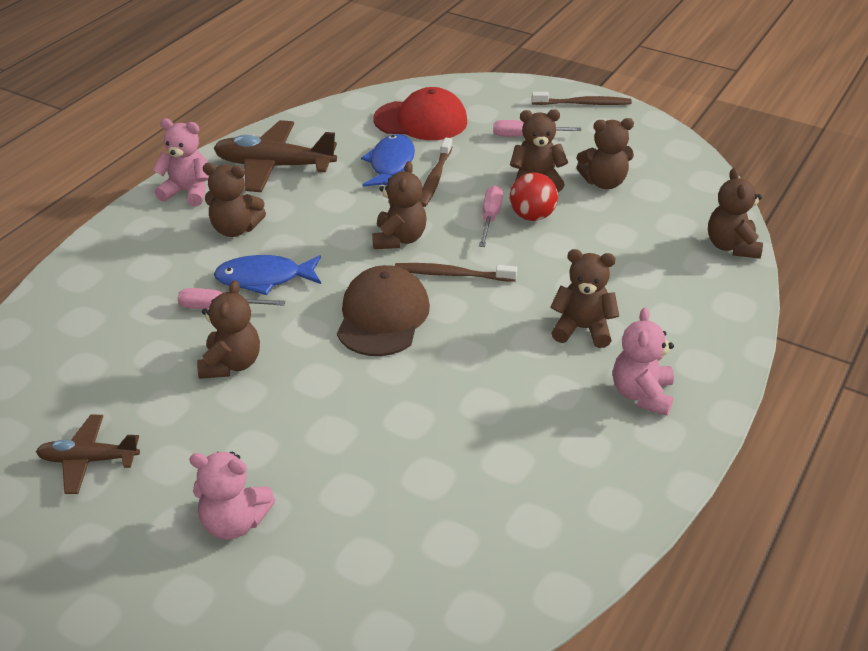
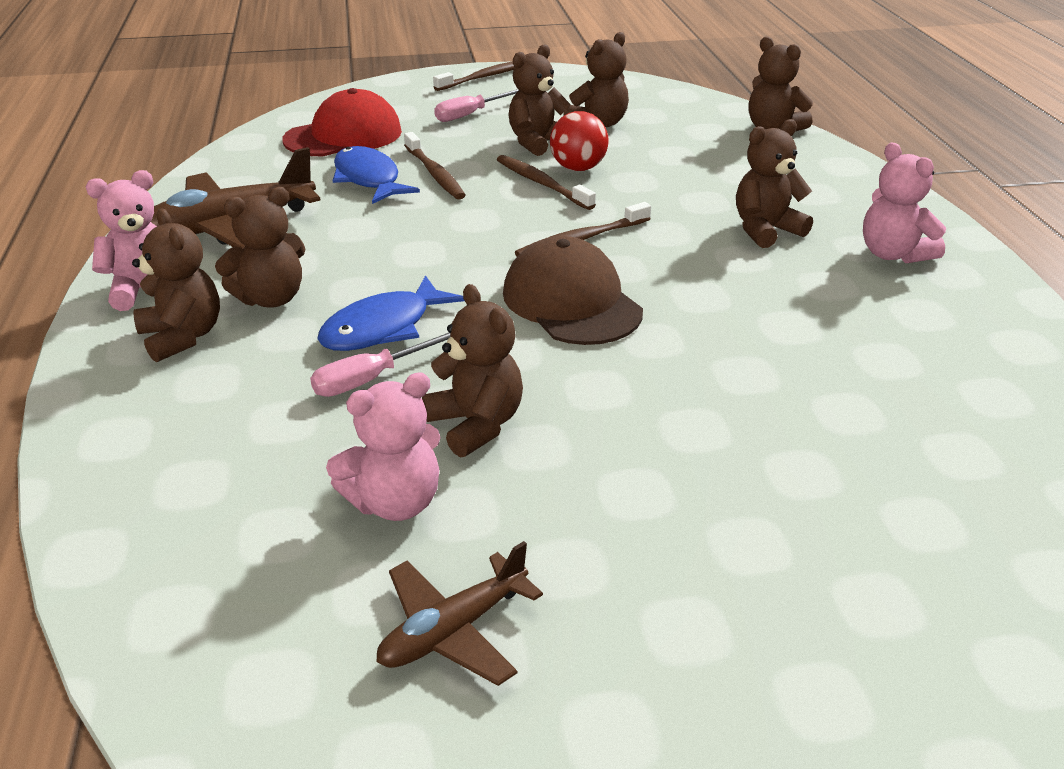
camera: 40 degrees left, 5 degrees down
pink teddy bear [189,452,275,539] -> pink teddy bear moved to [326,372,441,521]
brown teddy bear [372,161,426,249] -> brown teddy bear moved to [132,208,220,362]
pink screwdriver [479,185,503,247] -> brown toothbrush [496,155,596,210]

